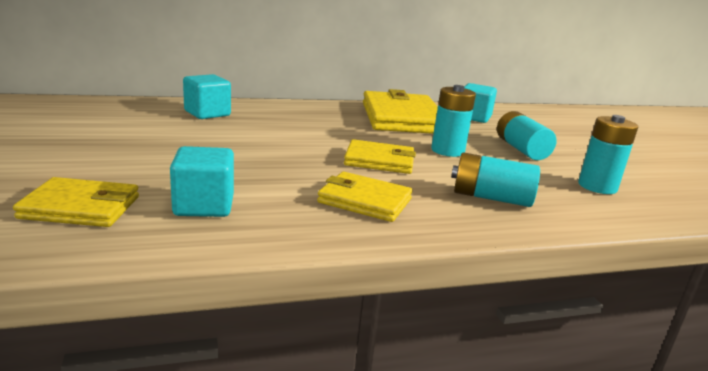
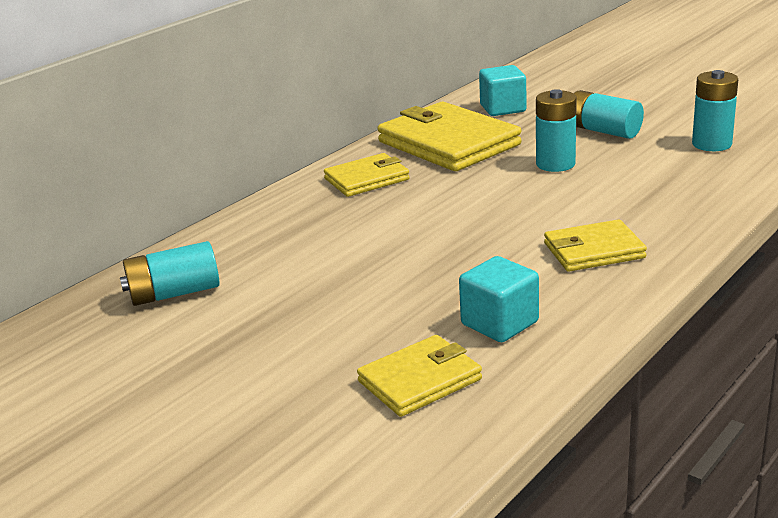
camera: 30 degrees left, 5 degrees up
turquoise cube [183,74,231,119] -> none
yellow wallet [344,139,416,174] -> yellow wallet moved to [324,153,410,197]
turquoise battery [451,152,540,207] -> turquoise battery moved to [120,241,220,306]

